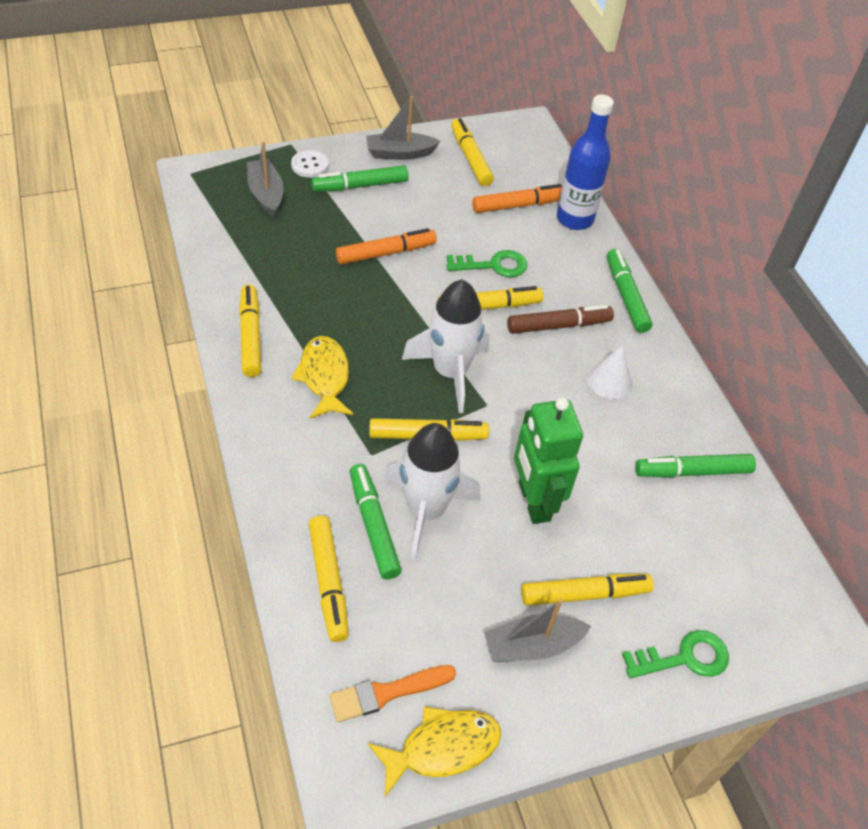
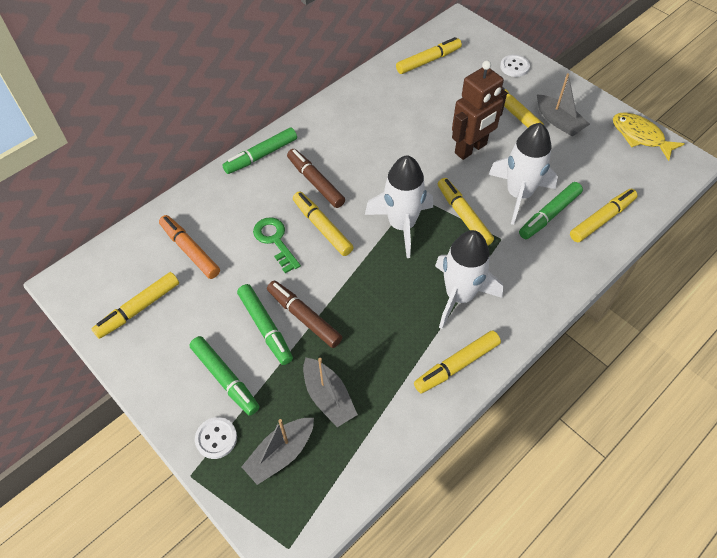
camera: 110 degrees left, 5 degrees up
yellow fish [291,336,353,419] -> white rocket [435,230,503,329]
orange brush [330,665,456,722] -> none
orange marker [336,228,437,265] -> brown marker [267,281,342,348]
grey boat [366,96,440,160] -> grey boat moved to [303,358,358,427]
green robot [514,397,583,524] -> brown robot [452,60,507,160]
blue bottle [557,95,614,230] -> none
white cone [588,345,632,399] -> none
green key [622,630,729,678] -> white button [500,55,530,77]
green marker [635,454,756,478] -> green marker moved to [237,284,293,365]
none -> yellow marker [396,37,462,74]

